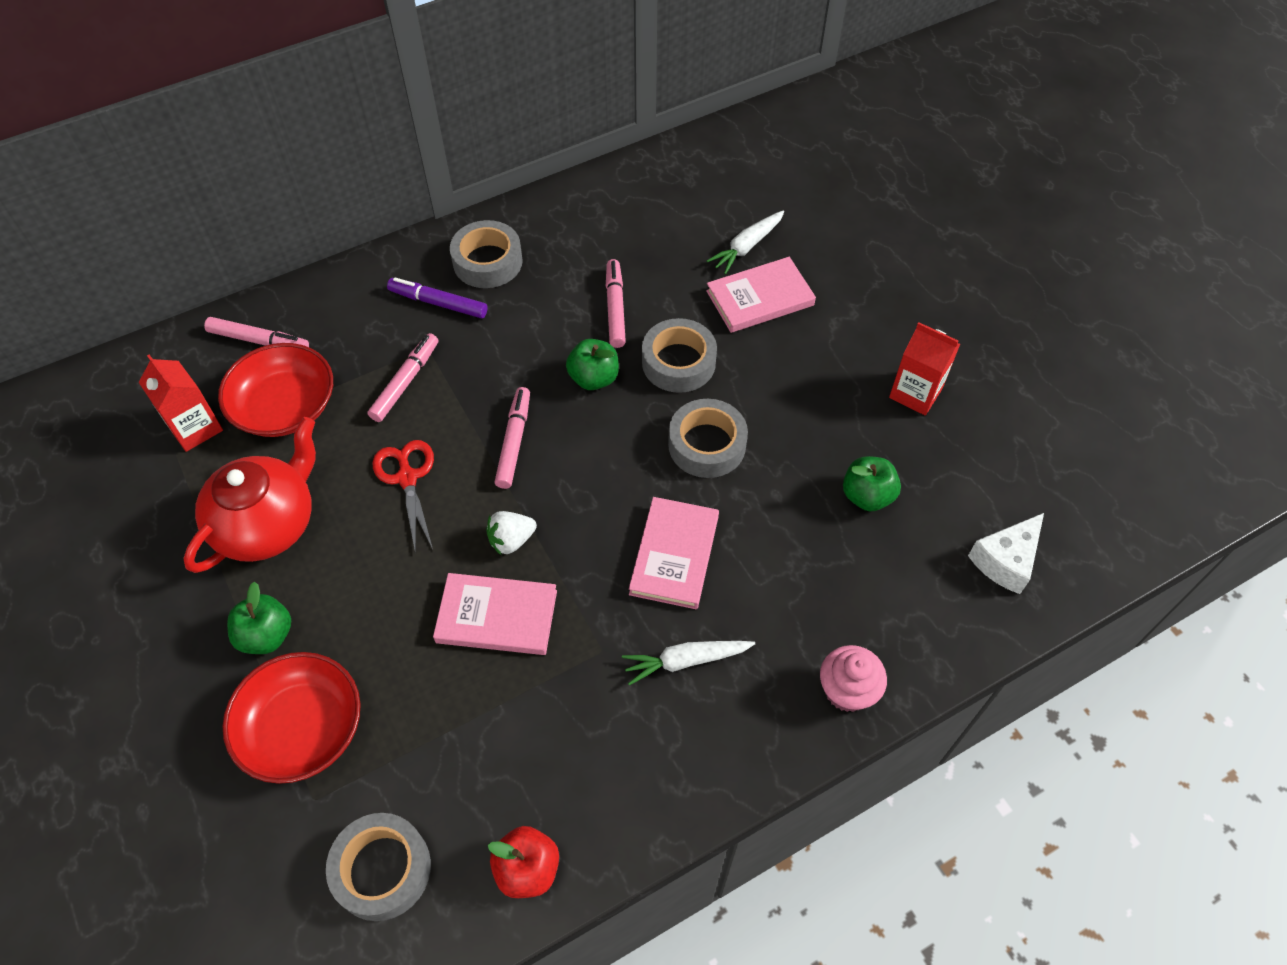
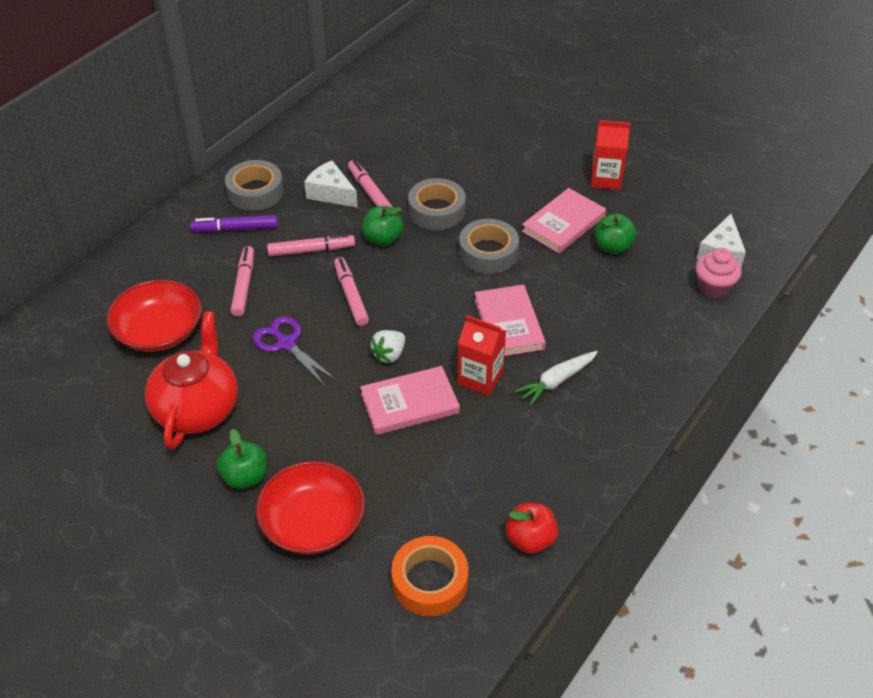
camera: 25 degrees left, 10 degrees down
red carton [139,354,223,452] -> red carton moved to [457,315,506,396]
pink marker [204,317,309,347] -> pink marker moved to [267,234,355,256]
grey tape [326,813,431,921] -> orange tape [391,536,468,616]
red scissors [372,440,434,554] -> purple scissors [253,316,336,386]
pink book [706,257,816,333] -> pink book moved to [522,188,606,253]
white carrot [707,210,784,274] -> none
pink cupcake [820,645,887,712] -> pink cupcake moved to [696,248,742,299]
none -> white cheese [304,161,358,208]

